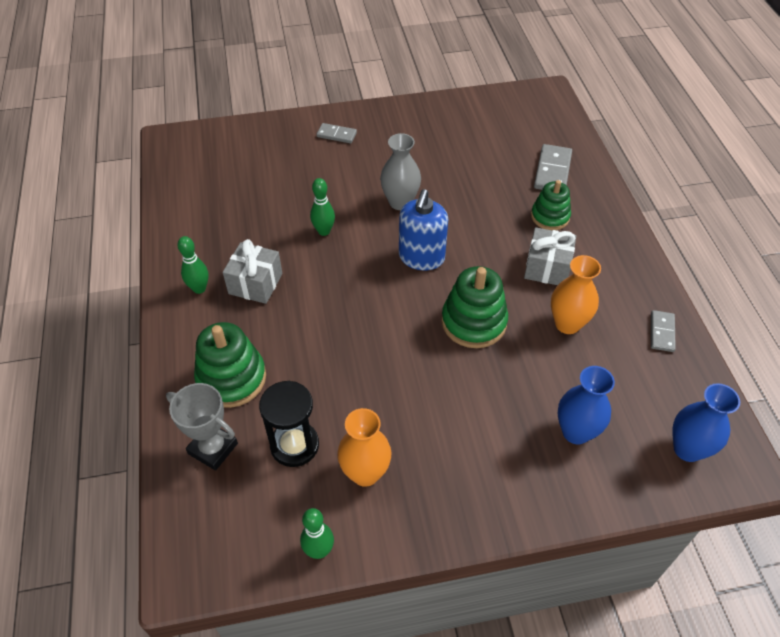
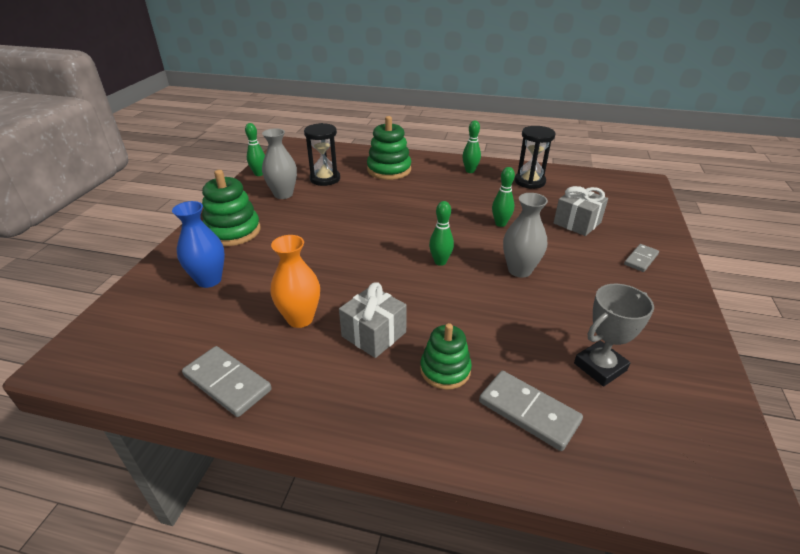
camera: 115 degrees right, 15 degrees down
grey trophy [166,383,238,471] -> grey trophy moved to [574,284,654,386]
grey gift [223,239,282,304] -> grey gift moved to [554,186,608,236]
orange vase [337,408,391,487] -> grey vase [262,128,297,199]
blue soap dispenser [399,189,448,270] -> green bowling pin [429,201,454,266]
green stacking toy [441,266,508,348] -> green stacking toy moved to [202,170,260,246]
grey domino [651,310,676,352] -> grey domino [182,346,272,417], size x1.59
blue vase [672,383,740,462] -> none
none -> black hourglass [515,126,556,189]

